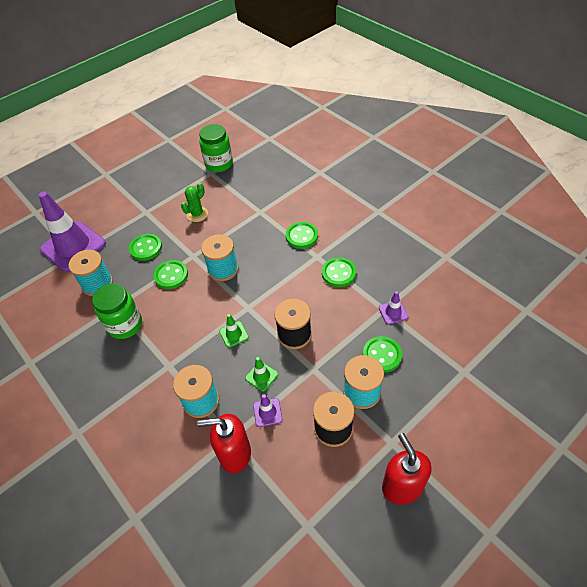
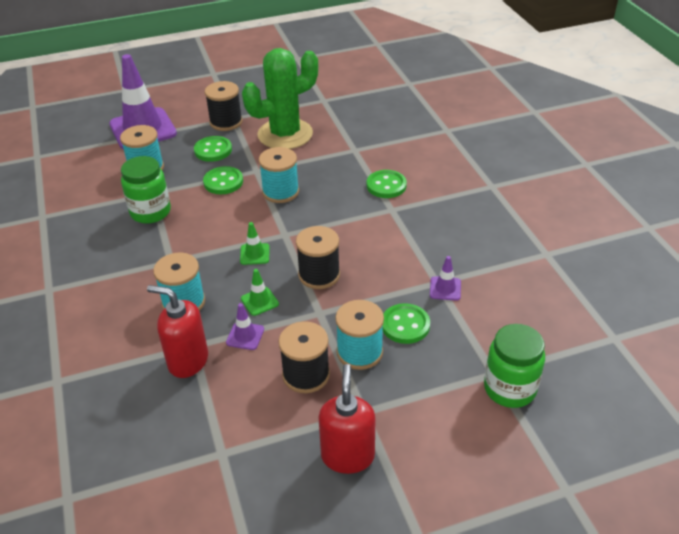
camera: 20 degrees right, 10 degrees down
green cactus [181,183,208,222] -> green cactus [242,48,318,149], size x2.17
green jar [199,124,233,172] -> green jar moved to [484,324,545,408]
green button [322,258,356,287] -> none
none -> black spool [205,81,243,131]

